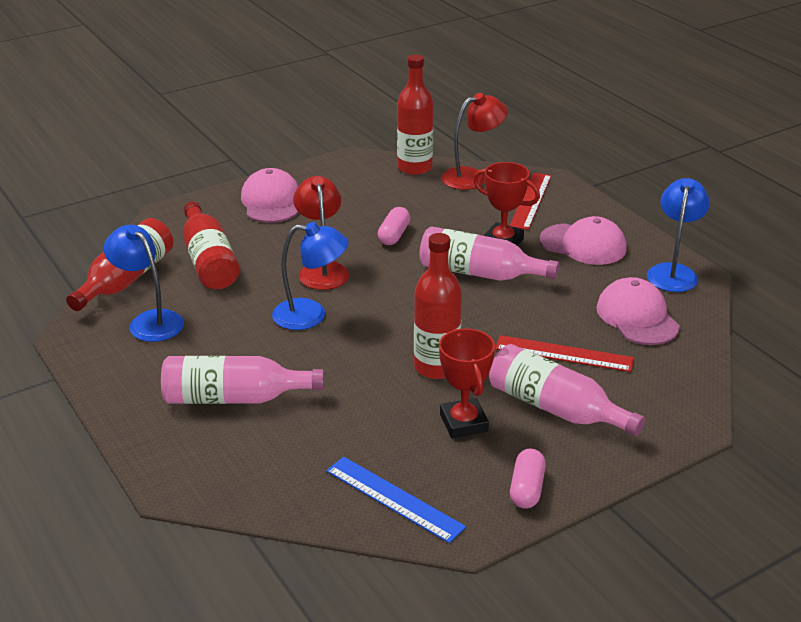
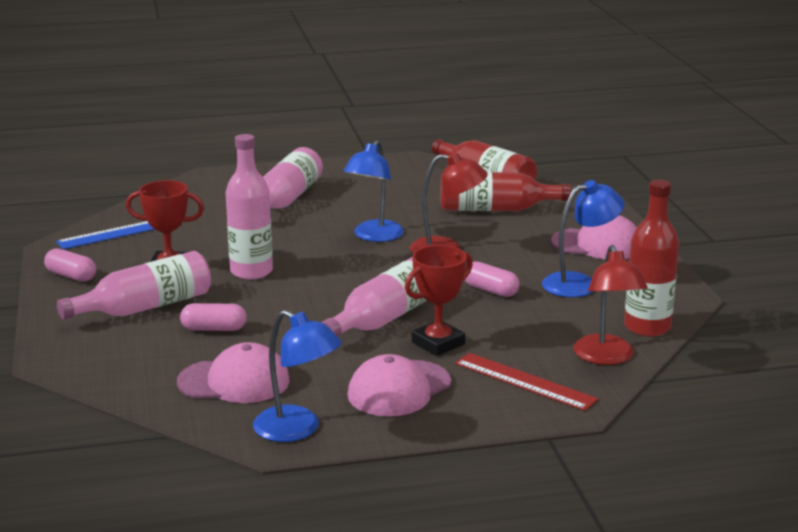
camera: 110 degrees right, 10 degrees down
blue lamp [104,225,184,342] -> blue lamp moved to [542,180,624,297]
red bottle [414,233,462,379] -> pink bottle [226,134,273,280]
red ruler [495,335,634,372] -> pink capsule [180,303,247,331]

